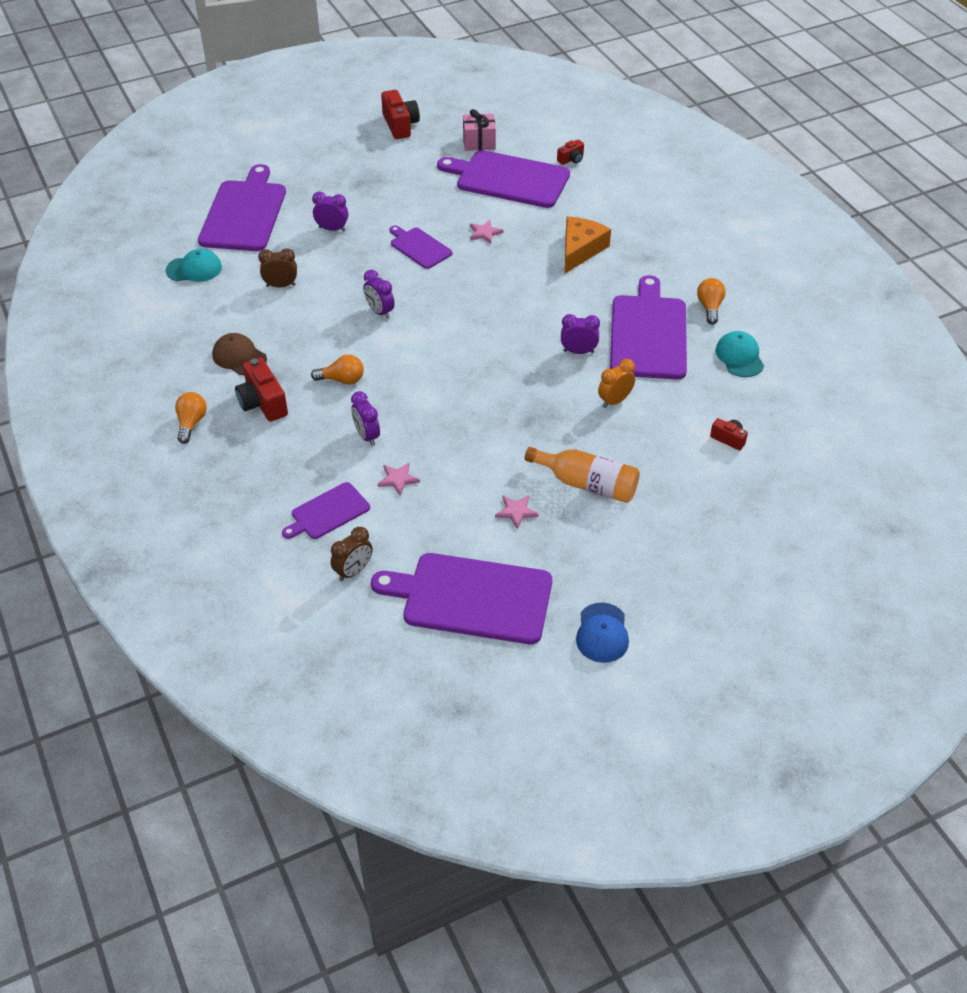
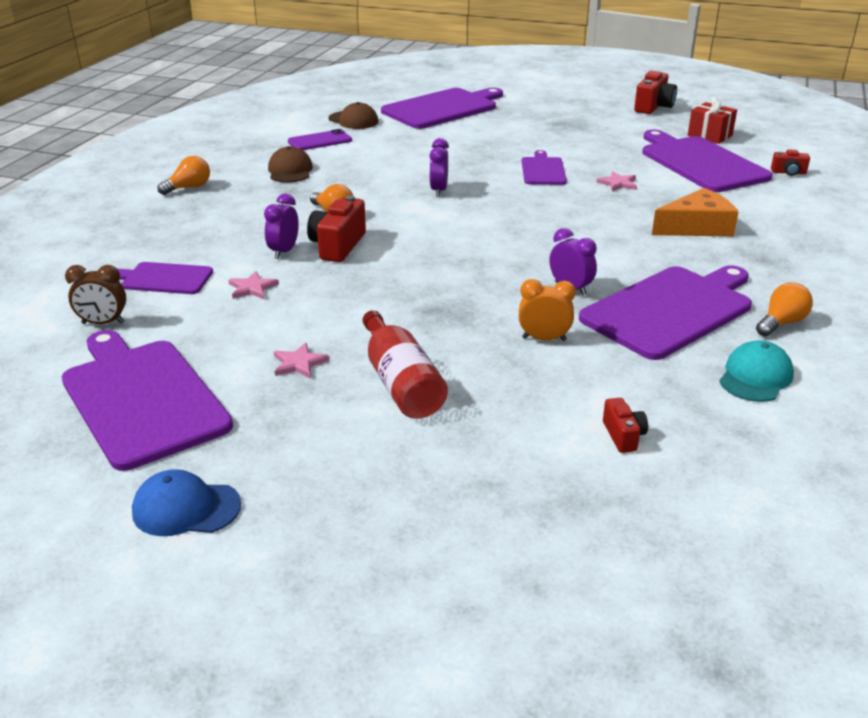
camera: 45 degrees right, 15 degrees down
turquoise cap [166,249,222,282] -> brown cap [329,102,378,129]
red camera [235,357,288,422] -> red camera moved to [307,195,366,262]
brown clock [258,248,297,287] -> none
purple clock [312,192,348,231] -> none
pink gift [463,109,496,151] -> red gift [688,96,737,144]
orange bottle [525,447,640,503] -> red bottle [363,310,448,419]
blue cap [576,603,629,663] -> blue cap turned 45 degrees clockwise [132,469,241,536]
none -> purple phone [288,129,352,150]

